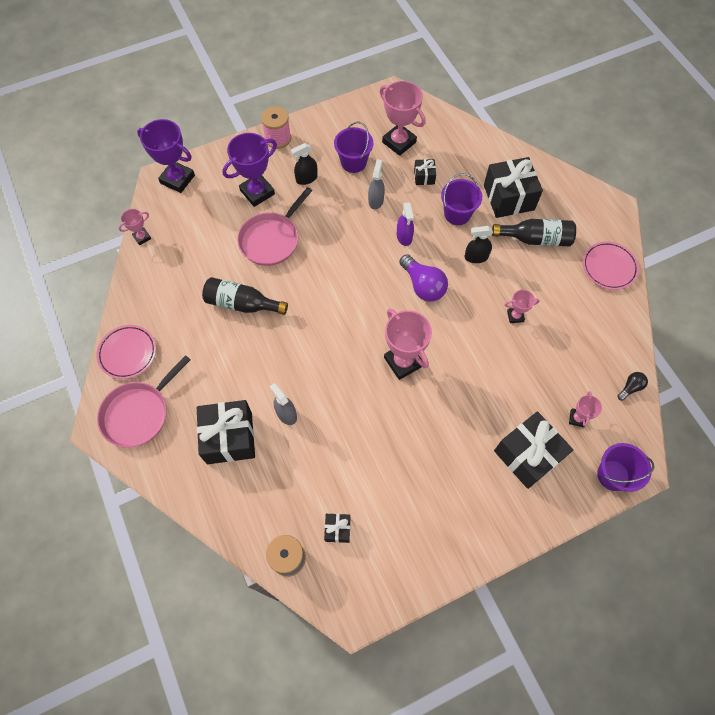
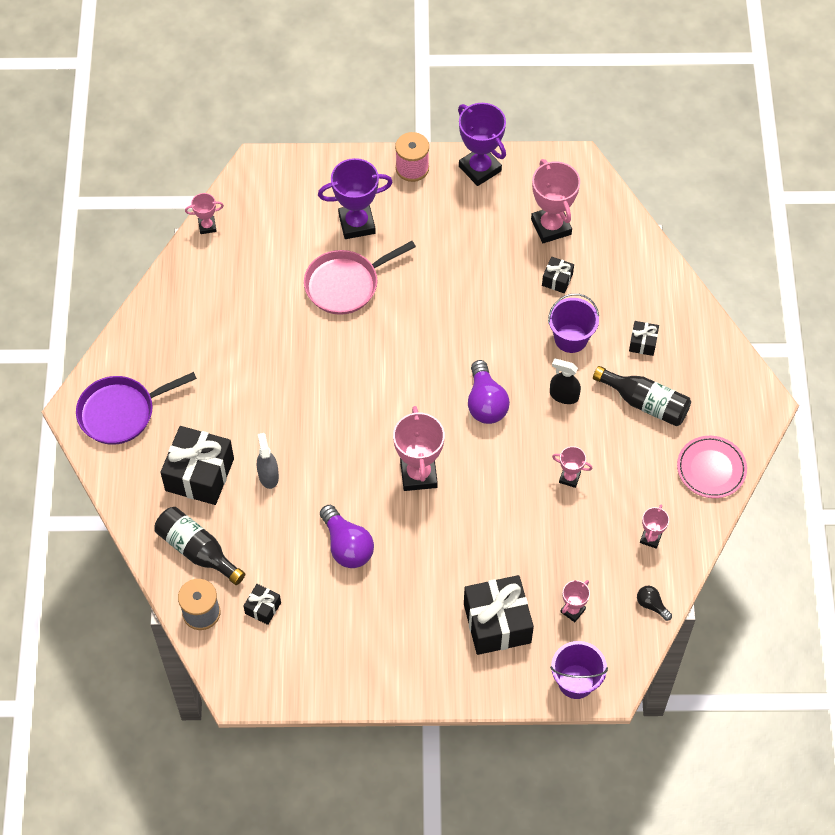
camera: 25 degrees right, 5 degrees down
pink plate [96,325,156,379] -> none
pink pan [97,355,190,448] -> purple pan [76,372,197,445]
purple trophy [137,119,195,193] -> purple trophy moved to [458,103,506,186]
black bottle [202,277,288,315] -> black bottle moved to [154,507,245,585]
black spray bottle [291,143,318,185] -> none
purple bucket [334,122,373,173] -> none
grey spray bottle [368,159,385,210] -> none
purple spray bottle [397,203,414,246] -> none
black gift [484,157,543,218] -> black gift [629,321,659,356], size x0.48
black light bulb [617,372,648,401] -> black light bulb turned 120 degrees counterclockwise [637,586,672,621]
none -> purple light bulb [320,505,374,568]
none -> pink trophy [640,505,669,549]

